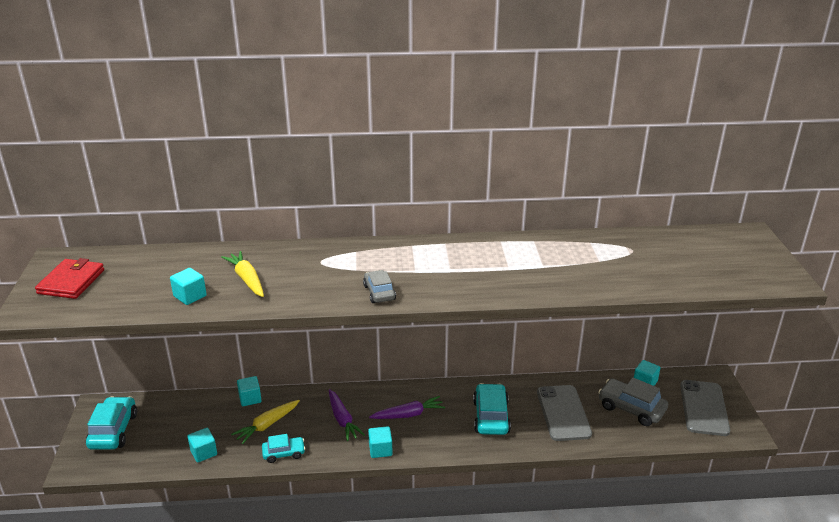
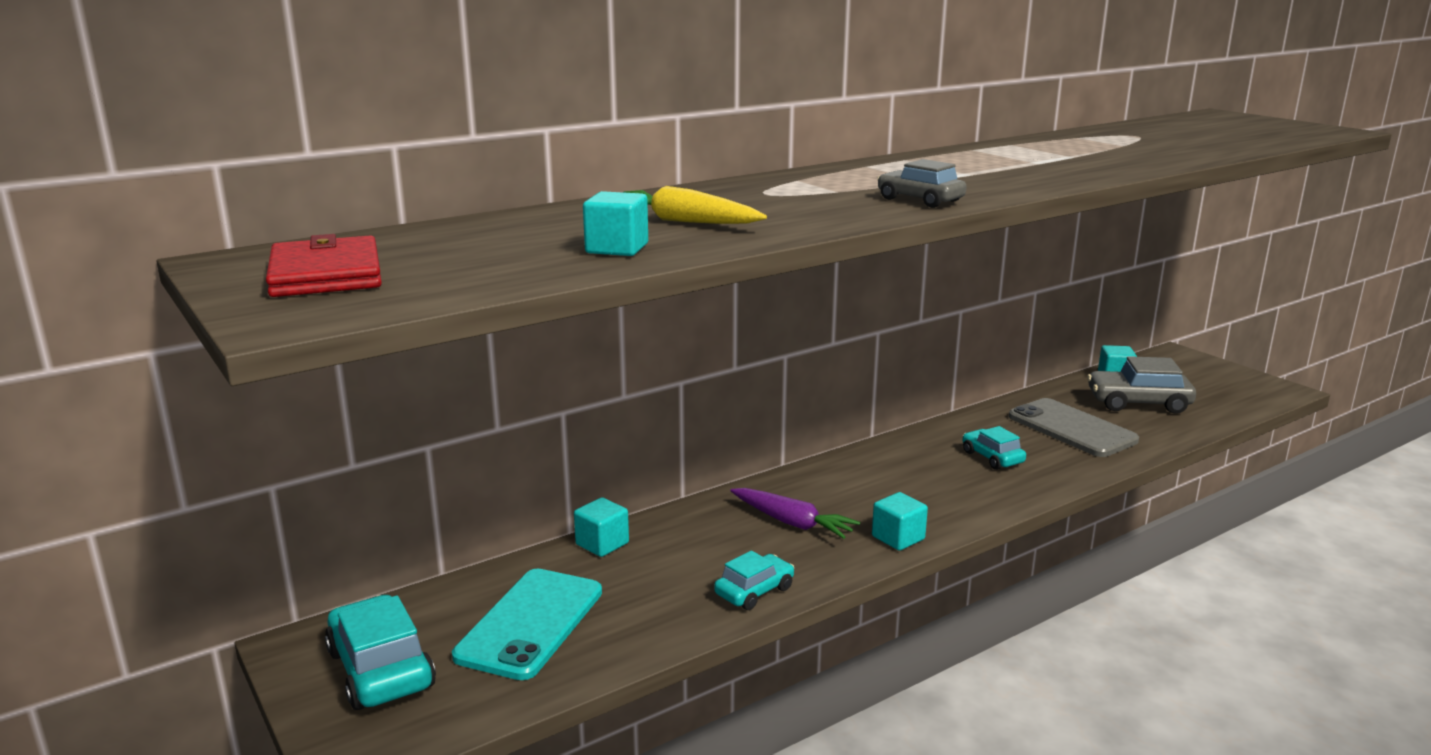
camera: 30 degrees left, 10 degrees down
turquoise cube [187,428,217,463] -> none
yellow carrot [231,400,300,444] -> none
purple carrot [369,396,445,419] -> none
turquoise car [473,383,511,435] -> turquoise car [962,426,1026,470], size x0.61
grey phone [680,380,730,436] -> none
none -> turquoise phone [452,569,602,680]

